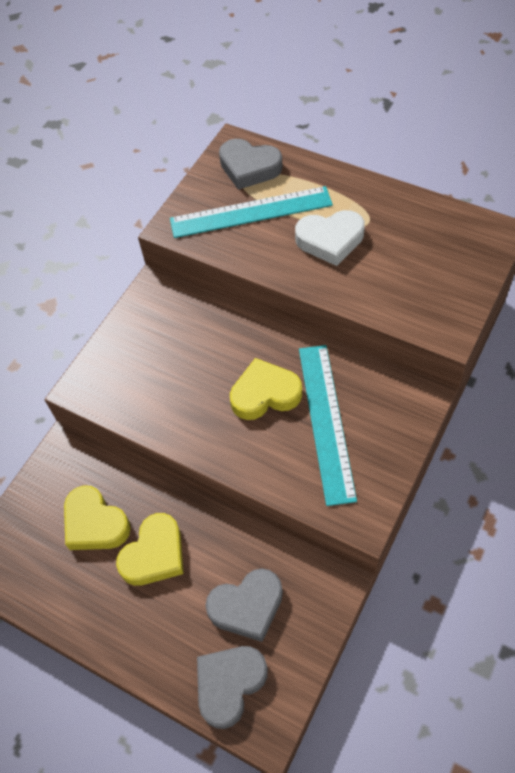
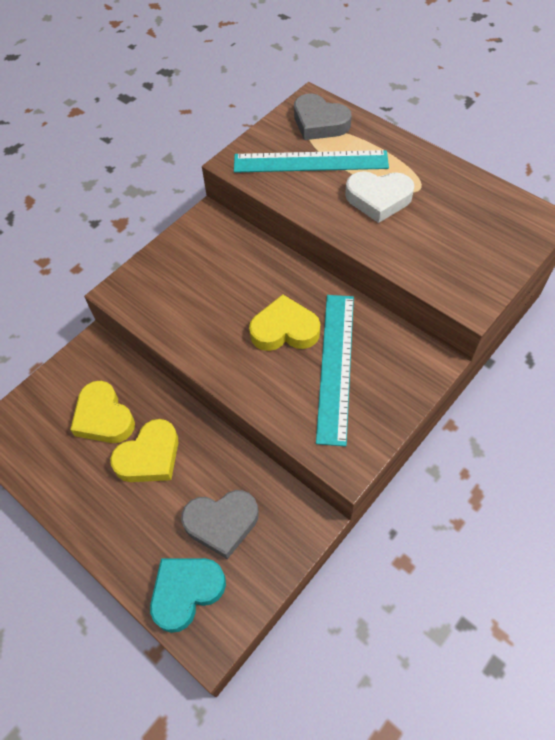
camera: 10 degrees right, 0 degrees up
grey heart [197,646,268,729] -> turquoise heart [150,558,226,633]

